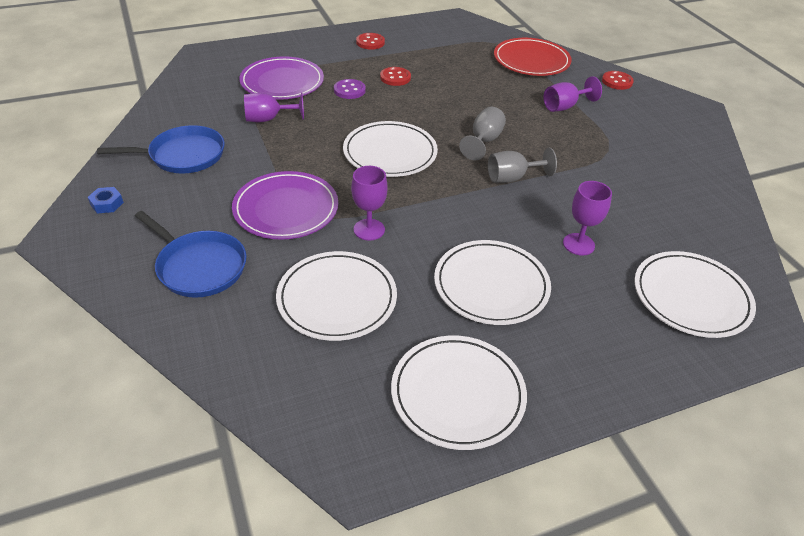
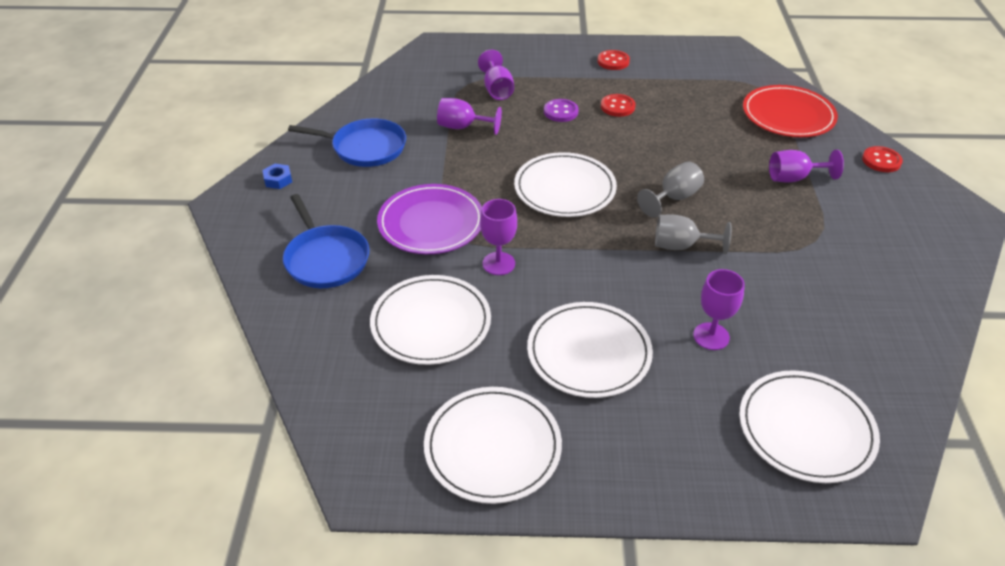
camera: 25 degrees right, 0 degrees up
purple plate [239,56,324,100] -> purple goblet [478,49,514,100]

